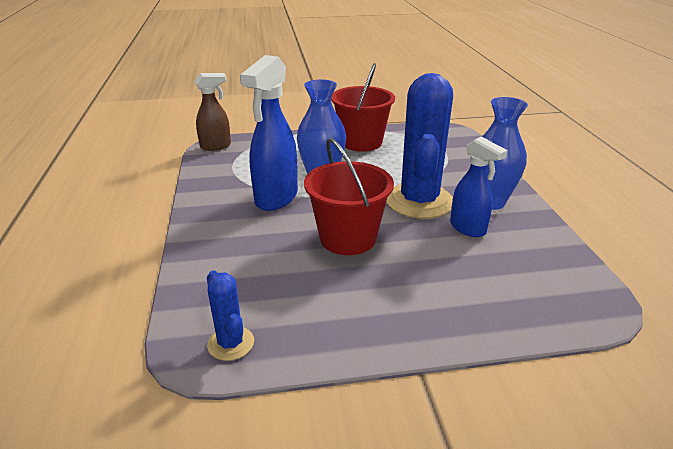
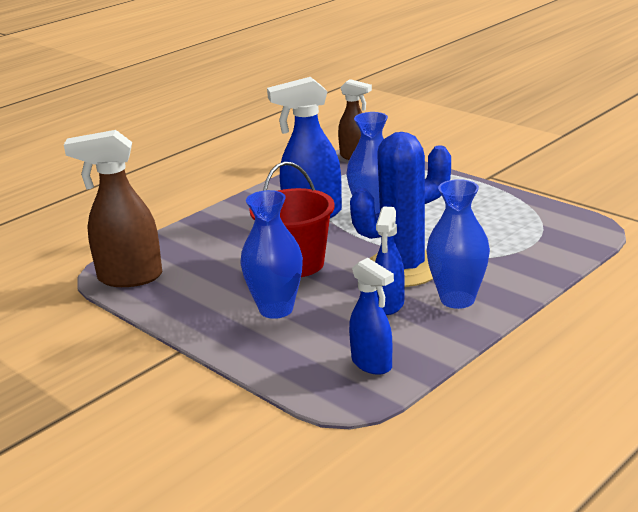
camera: 55 degrees right, 5 degrees down
blue cactus [207,270,254,361] -> brown spray bottle [64,130,162,287]
red bucket [331,63,395,152] -> none
none -> blue vase [240,190,303,319]
none -> blue spray bottle [349,258,394,375]

